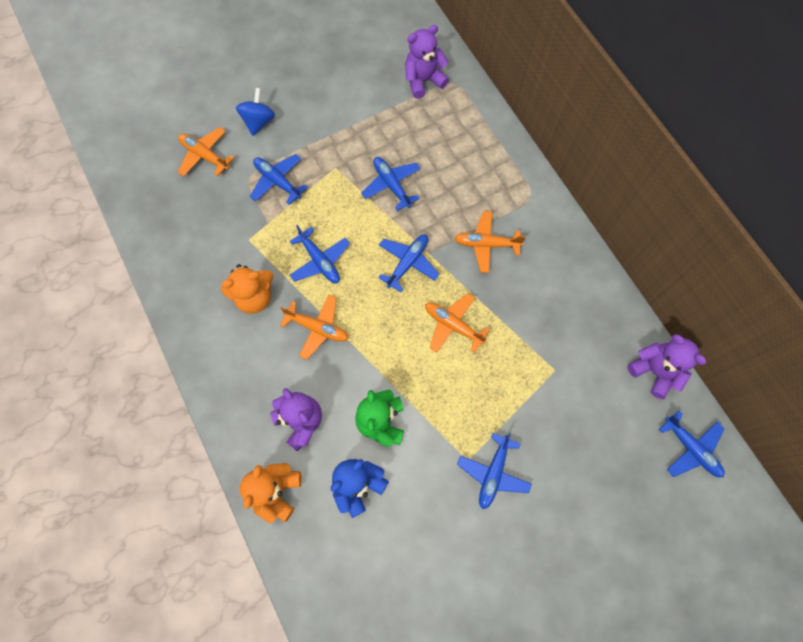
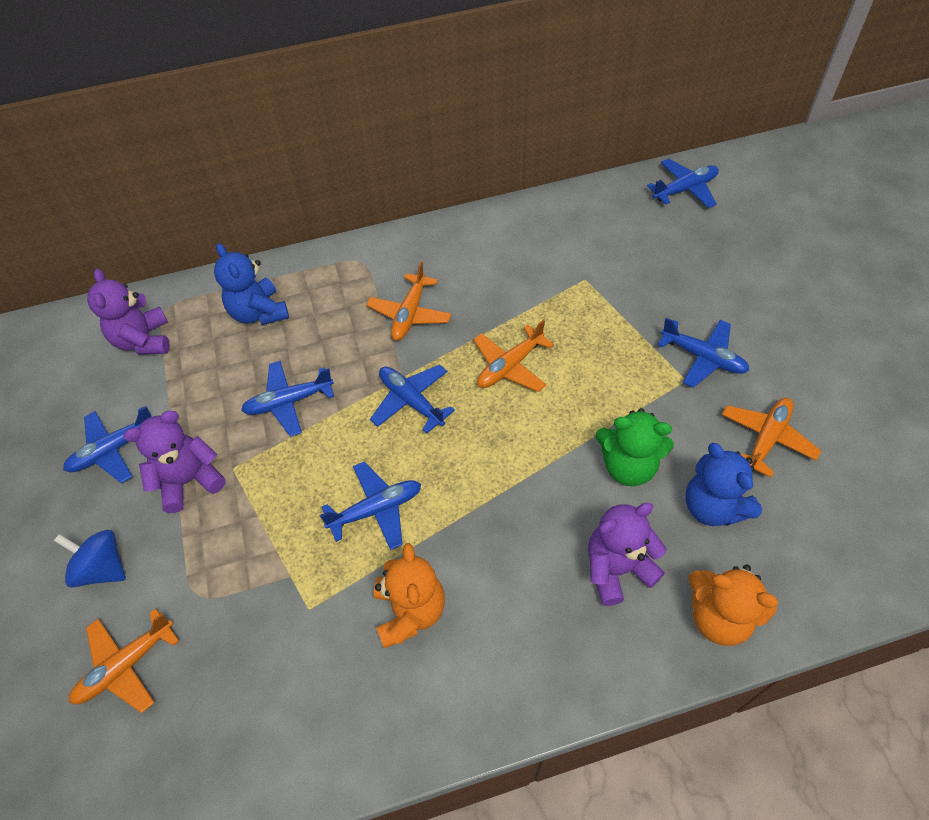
camera: 75 degrees left, 15 degrees down
blue plane [250,154,308,205] -> blue plane moved to [63,406,152,483]
orange plane [280,295,349,360] -> orange plane moved to [722,398,821,478]
purple teddy bear [627,334,706,399] -> purple teddy bear moved to [123,410,226,513]
none -> blue teddy bear [214,243,289,325]

